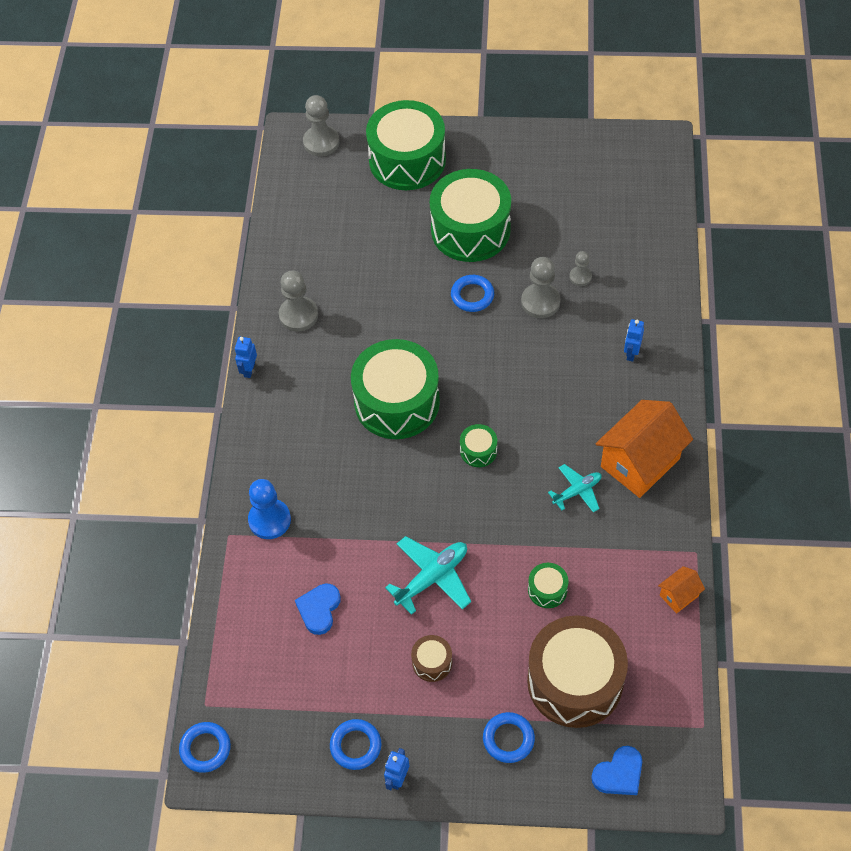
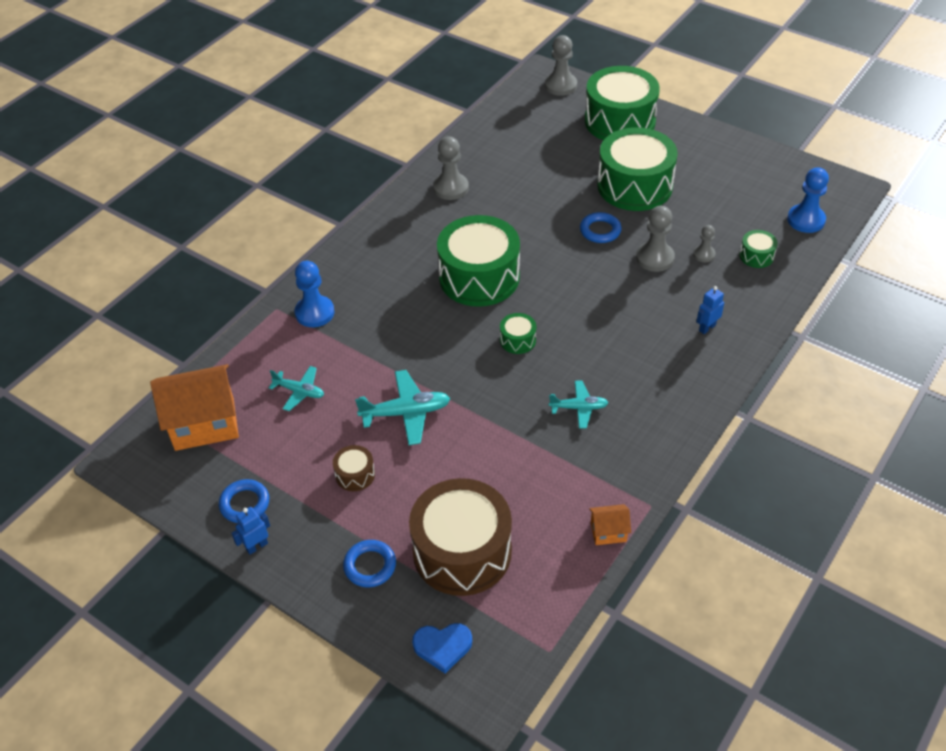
camera: 30 degrees right, 10 degrees down
blue ring [179,722,231,773] -> none
blue robot [235,337,257,378] -> none
blue heart [295,584,341,635] -> turquoise plane [269,366,324,411]
green drum [528,563,568,608] -> green drum moved to [739,230,778,268]
orange house [596,400,693,498] -> orange house moved to [150,364,239,451]
none -> blue pawn [787,167,829,233]

